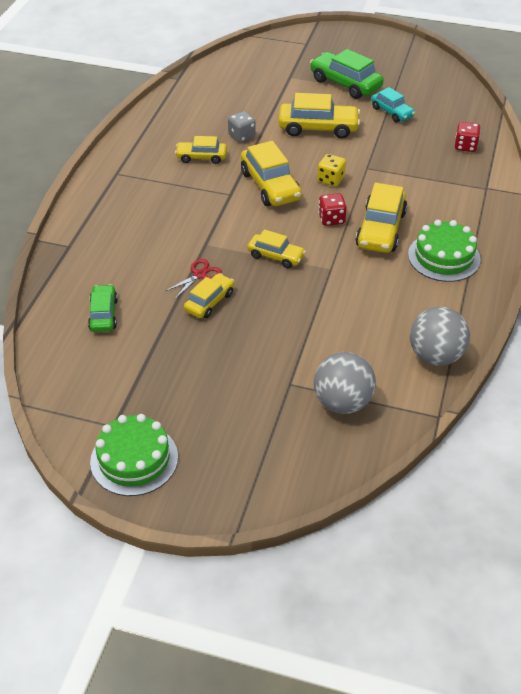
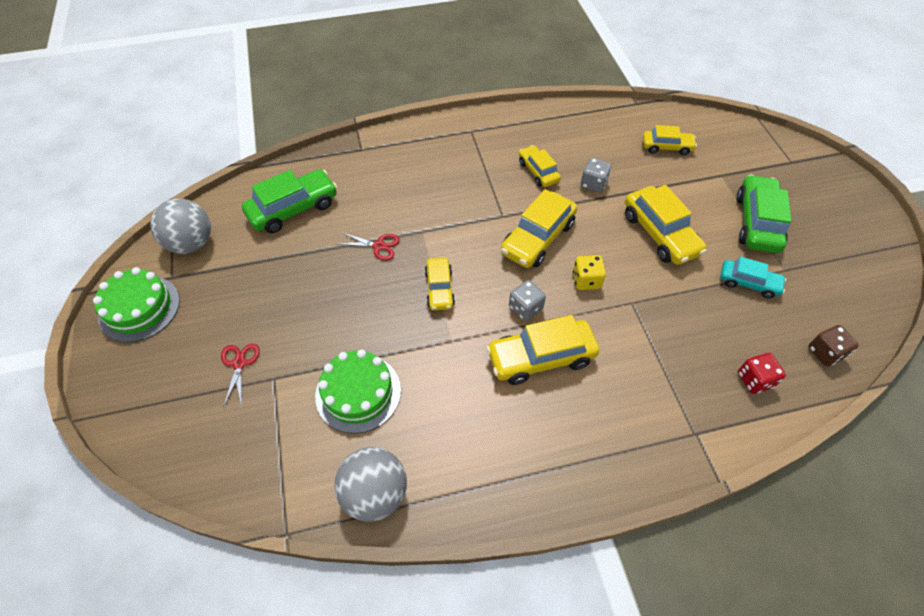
camera: 60 degrees right, 10 degrees up
green car [88,284,118,332] -> green car [242,169,337,233], size x1.64
yellow car [184,273,234,318] -> yellow car moved to [643,125,697,155]
grey ball [314,352,376,414] -> grey ball moved to [150,199,211,254]
red dice [318,193,347,226] -> grey dice [509,280,546,321]
turquoise car [371,87,415,122] -> turquoise car turned 90 degrees counterclockwise [720,257,786,299]
green cake [408,220,481,282] -> green cake moved to [315,349,401,434]
none -> red scissors [221,344,260,407]
none -> brown dice [808,325,859,366]

